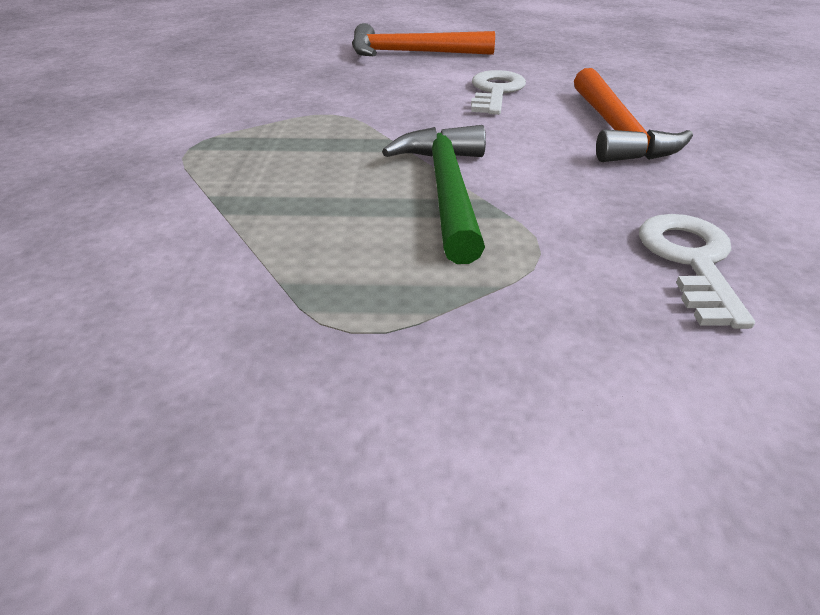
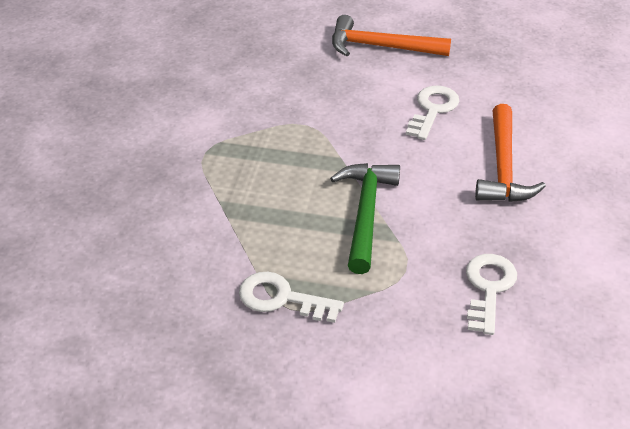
camera: 10 degrees right, 5 degrees up
none -> white key [239,272,344,323]

